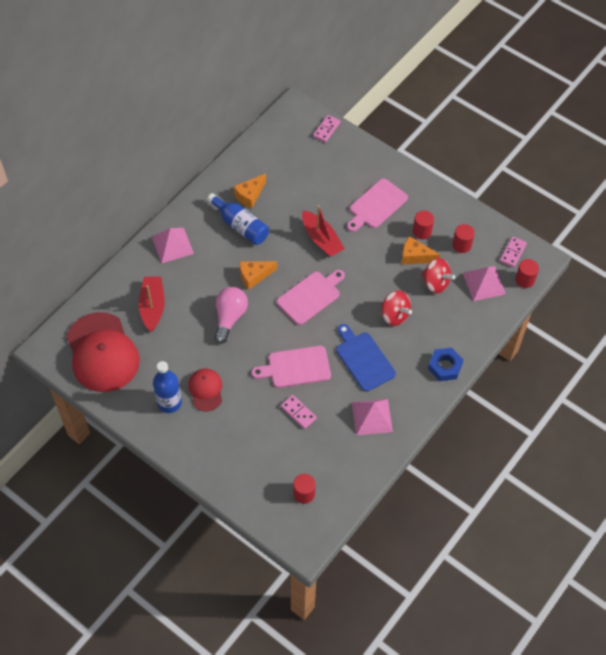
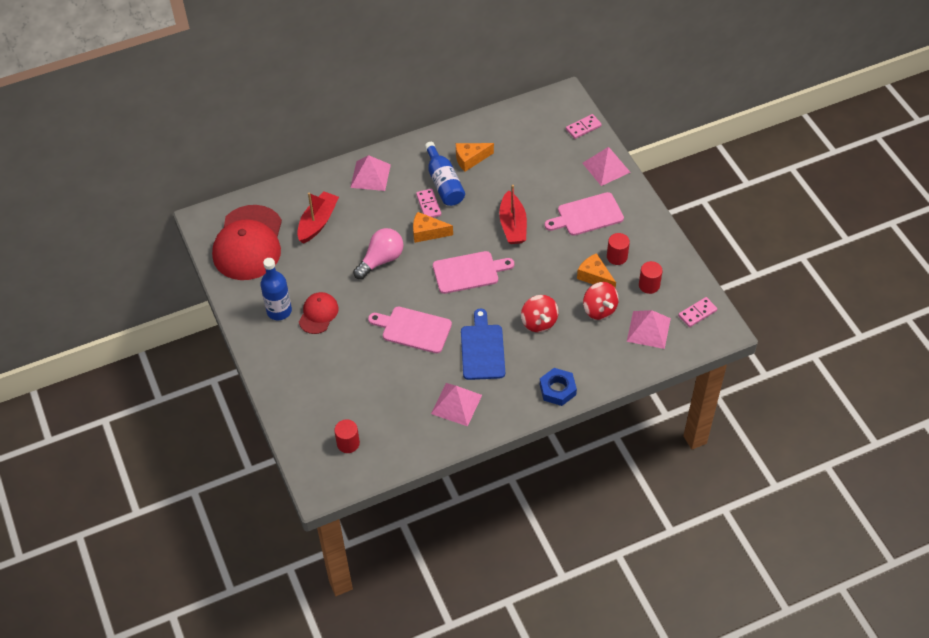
camera: 30 degrees right, 5 degrees down
pink domino [281,395,317,429] -> pink domino moved to [416,189,441,218]
red cylinder [515,259,539,288] -> none
none -> pink pyramid [582,147,631,186]

